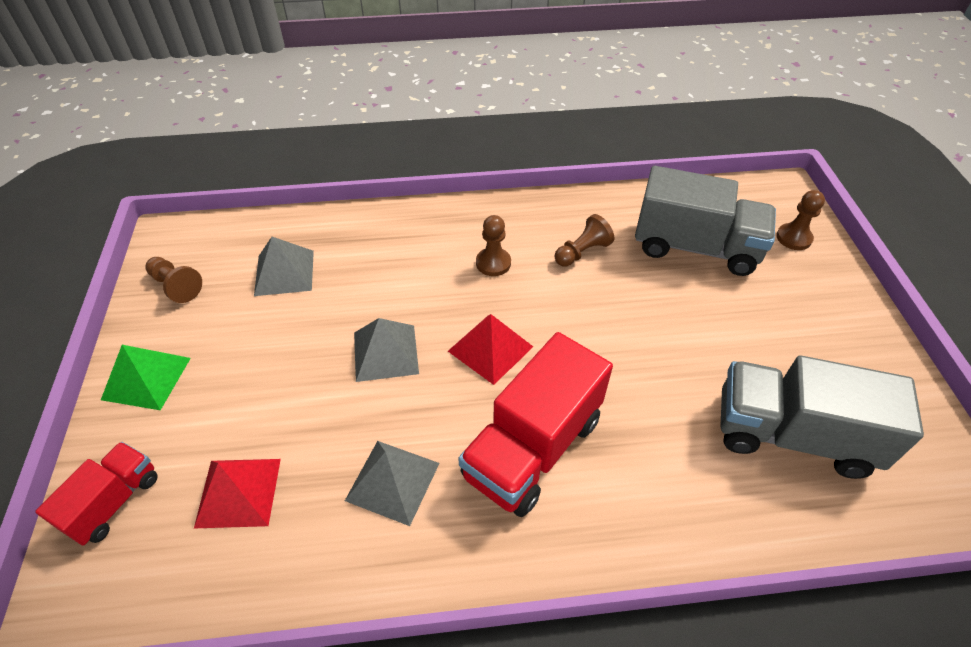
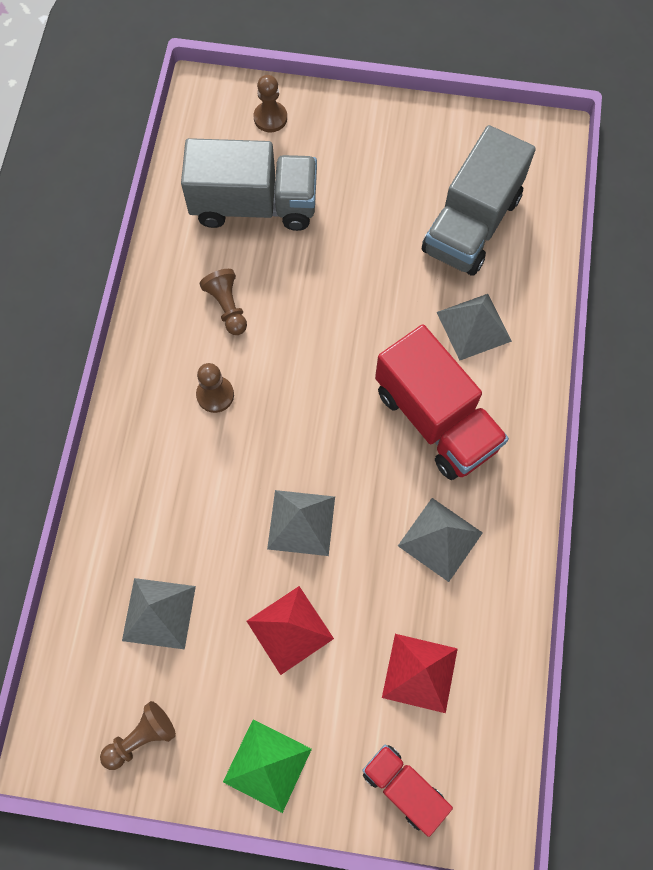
camera: 75 degrees left, 20 degrees up
red pyramid [448,314,533,385] -> red pyramid moved to [247,586,334,675]
grey truck [635,166,776,276] -> grey truck turned 60 degrees clockwise [181,138,317,231]
none -> grey pyramid [437,294,512,361]

